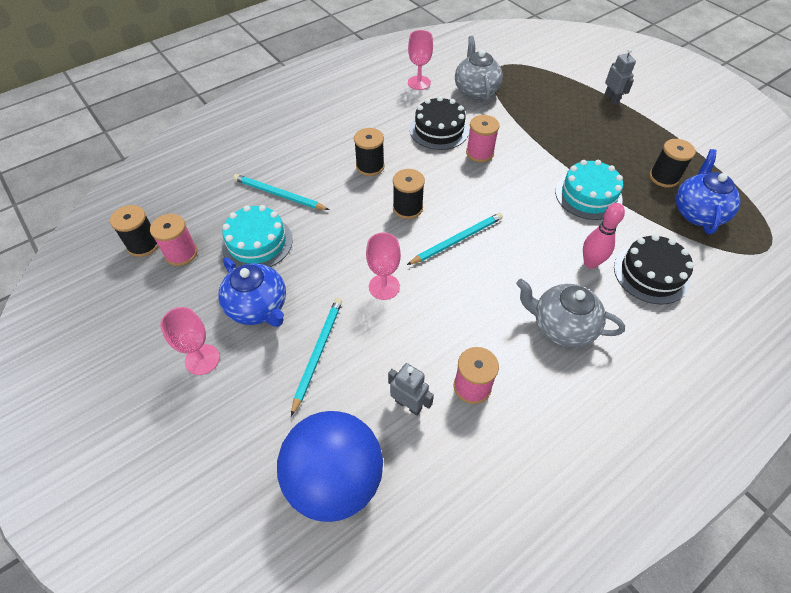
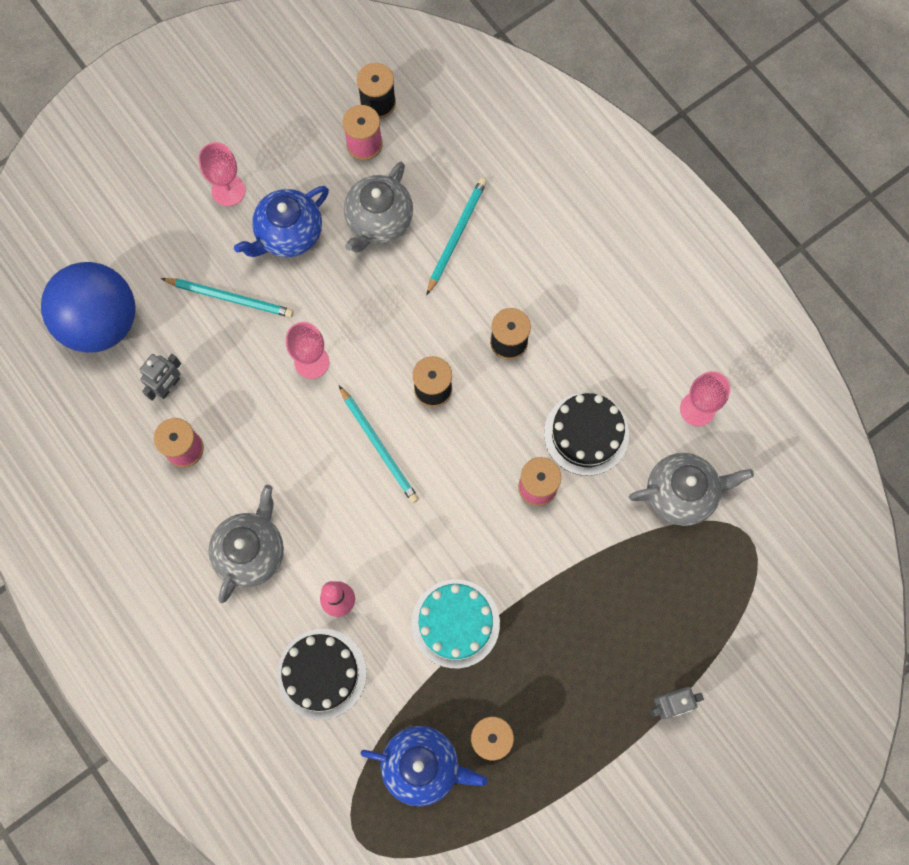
camera: 90 degrees right, 20 degrees up
turquoise cake [222,205,293,268] -> grey teapot [344,162,413,253]

